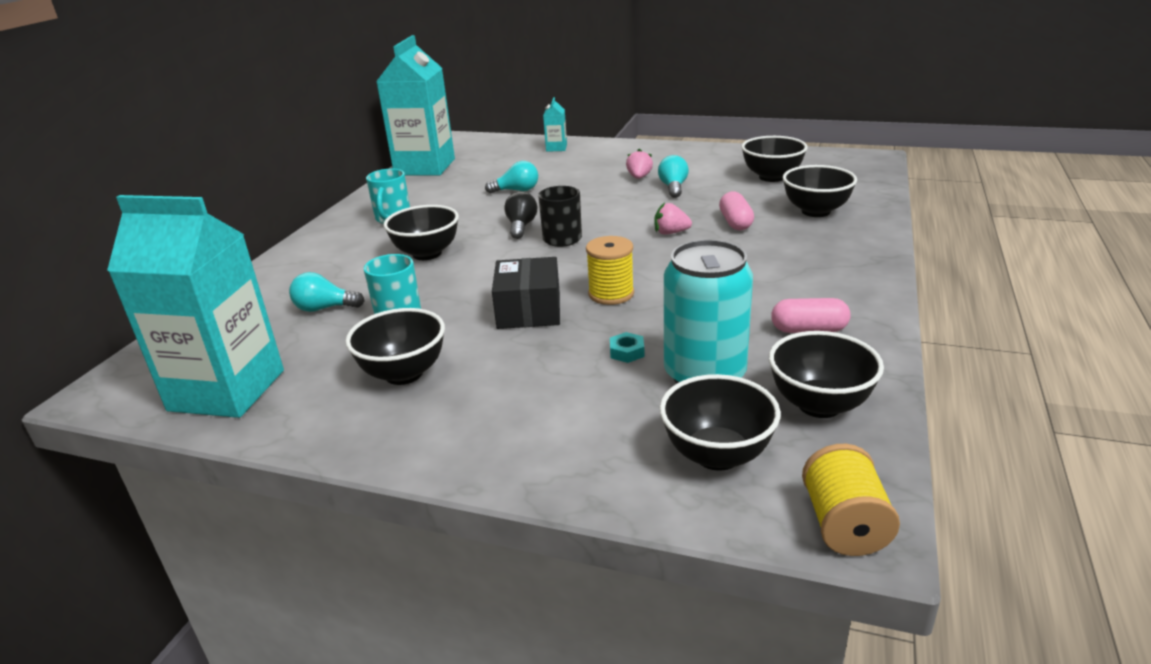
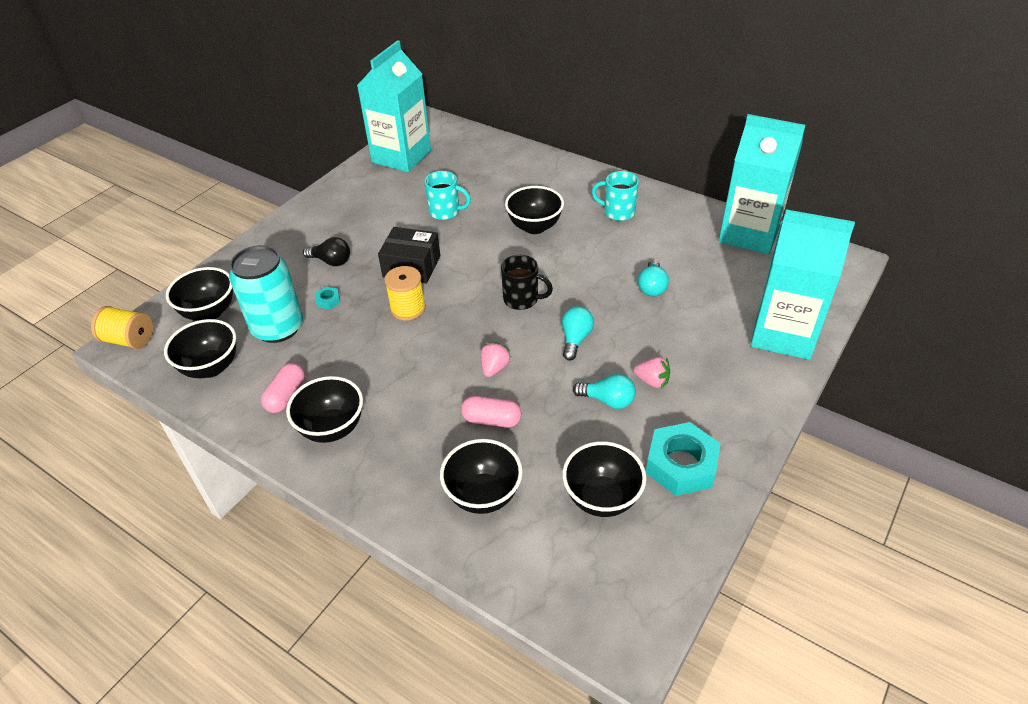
camera: 105 degrees right, 15 degrees up
turquoise light bulb [289,272,365,312] -> turquoise light bulb moved to [562,306,594,361]
black bowl [345,308,445,385] -> black bowl moved to [286,376,363,443]
black light bulb [504,191,537,239] -> black light bulb moved to [303,237,350,266]
turquoise carton [543,97,567,152] -> turquoise carton [751,209,855,360], size x2.43
none -> turquoise nut [646,422,721,496]

